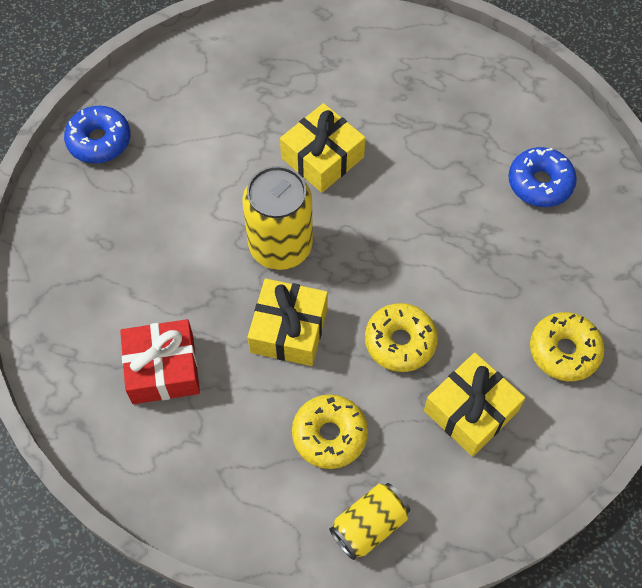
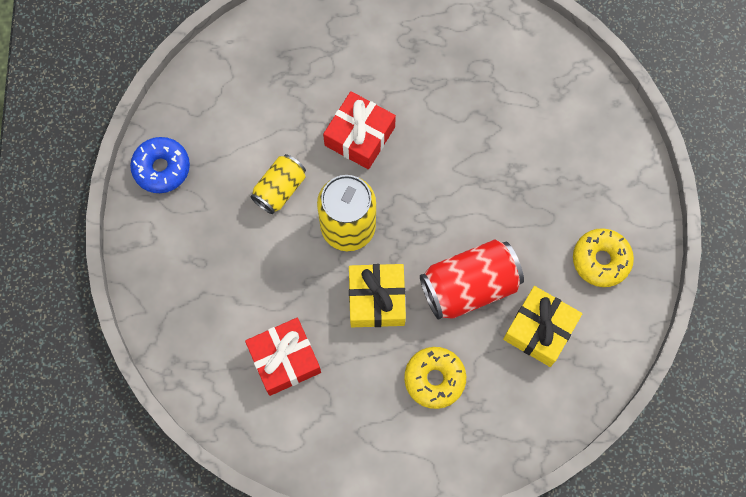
camera: 15 degrees left, 10 degrees up
yellow gift [280,103,365,193] -> red gift [323,91,396,169]
yellow can [329,483,410,560] -> yellow can moved to [251,154,306,214]
yellow donut [365,303,438,372] -> red can [420,239,524,320]
blue donut [508,147,577,207] -> none

